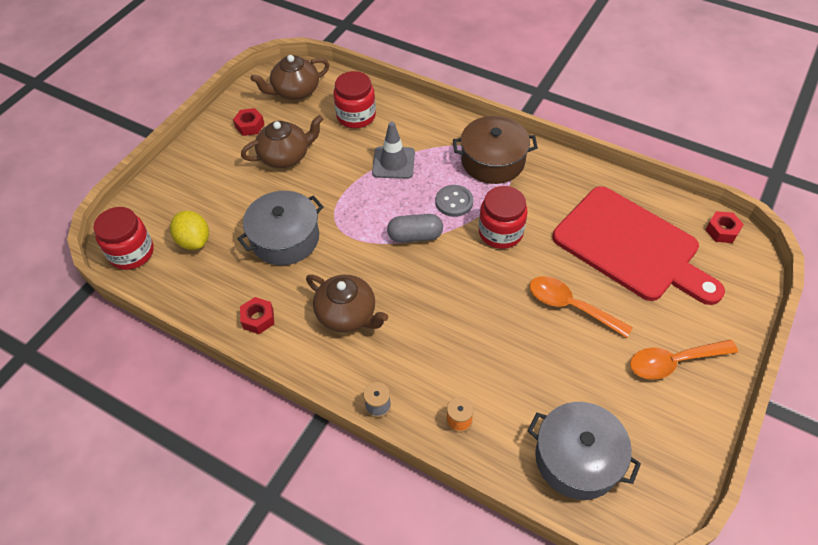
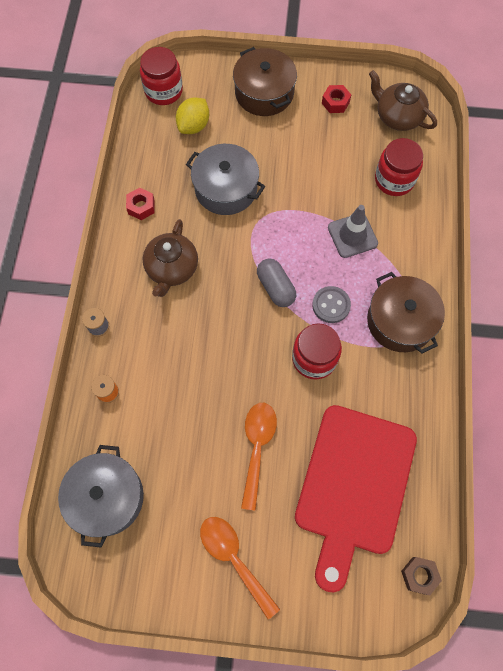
camera: 65 degrees right, 15 degrees up
brown teapot [241,115,323,168] -> none
red nut [705,211,744,243] -> brown nut [401,557,442,595]
none -> brown pot [233,47,297,116]

